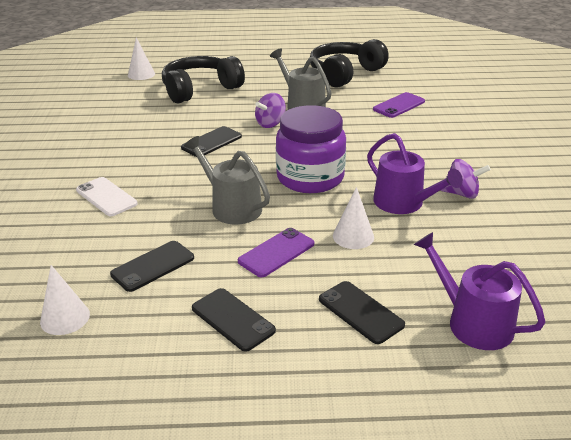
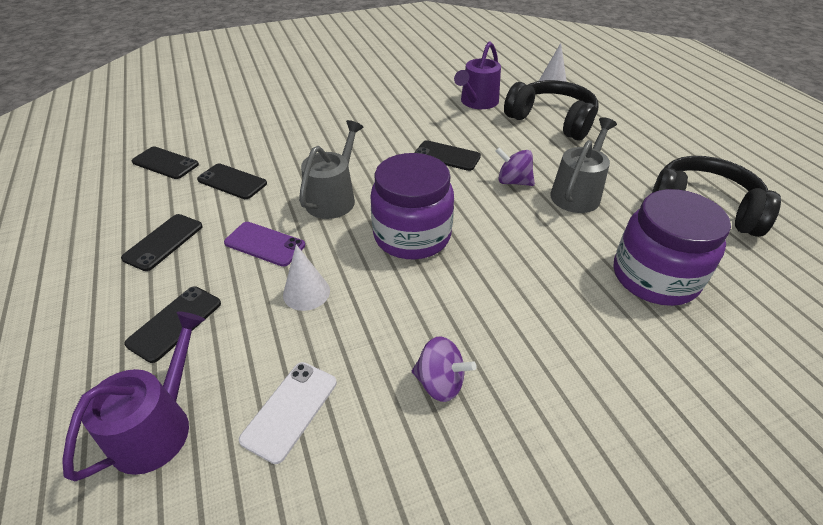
camera: 70 degrees right, 10 degrees up
white cone [40,265,90,335] -> black phone [132,147,199,179]
white phone [76,177,138,216] -> white phone moved to [239,362,337,464]
purple watering can [367,133,463,214] -> purple watering can moved to [454,41,501,109]
purple phone [373,92,425,118] -> purple jar [614,189,731,306]
purple spinning top [441,159,491,199] -> purple spinning top turned 60 degrees counterclockwise [412,336,477,402]

